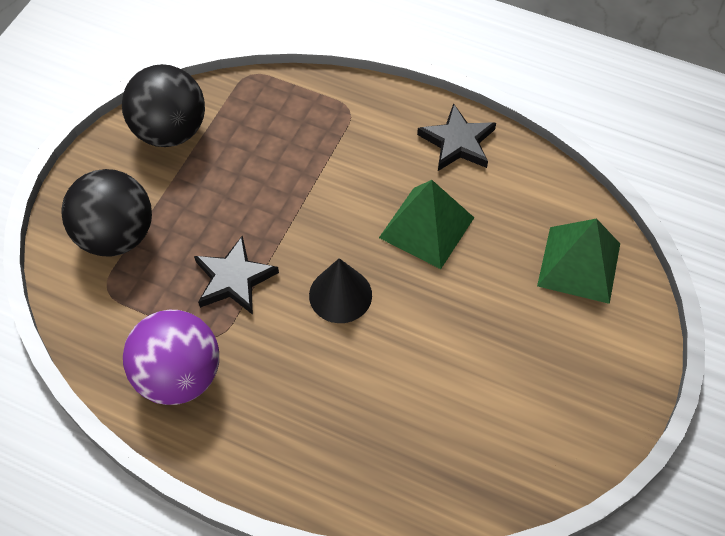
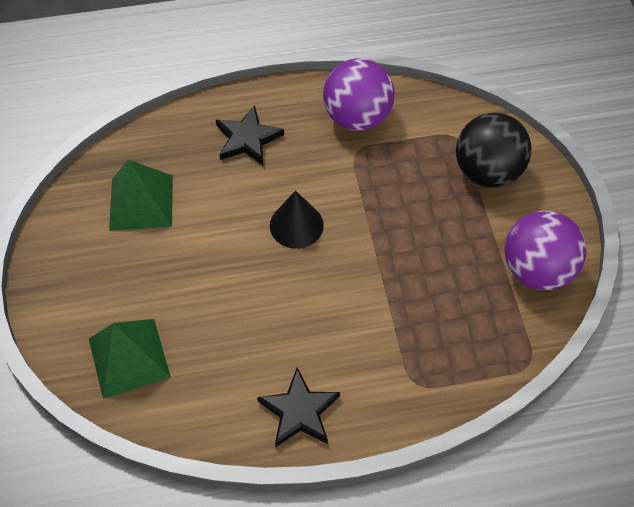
camera: 145 degrees right, 0 degrees up
black ball [122,64,205,147] -> purple ball [504,211,587,290]
black star [194,235,279,315] -> black star moved to [216,105,284,166]
green pyramid [379,180,474,269] -> green pyramid moved to [109,160,173,230]

